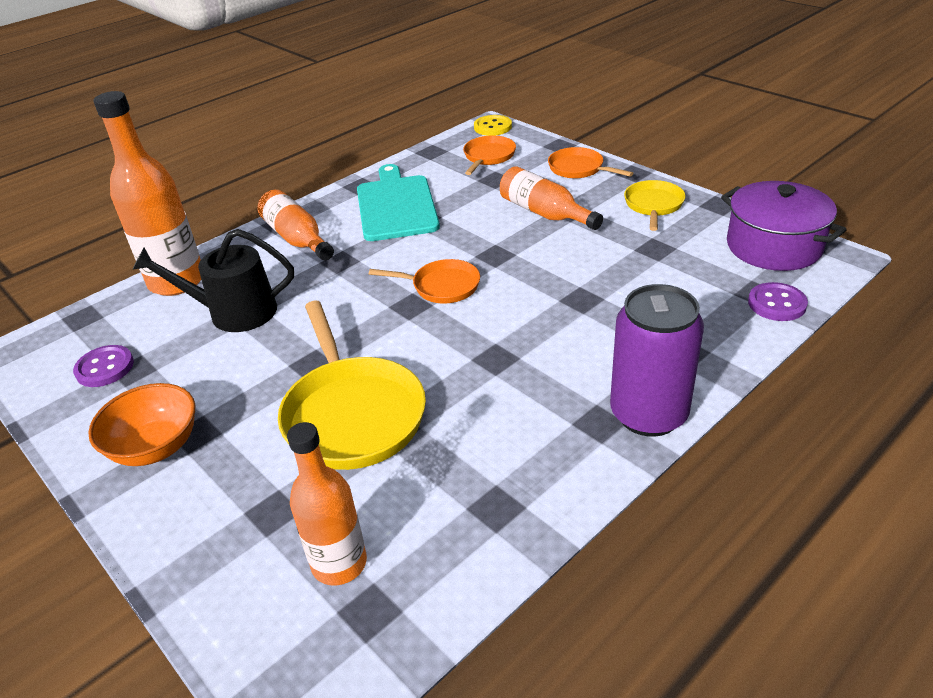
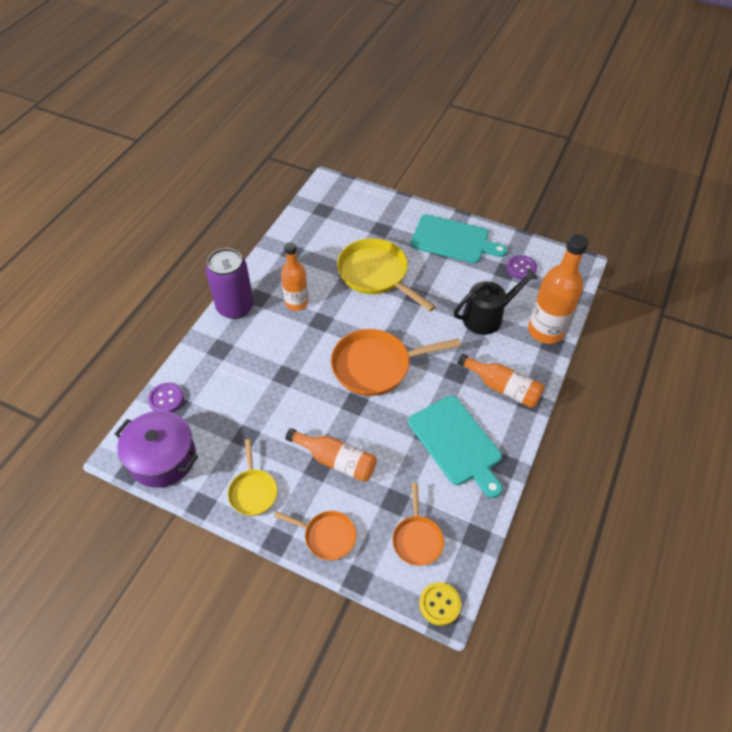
camera: 155 degrees right, 15 degrees up
orange bowl [88,383,195,466] -> turquoise cutting board [410,214,507,263]
orange bottle [287,422,367,586] -> orange bottle moved to [281,242,308,311]
orange pan [369,259,480,303] -> orange pan [331,329,461,396], size x1.79

